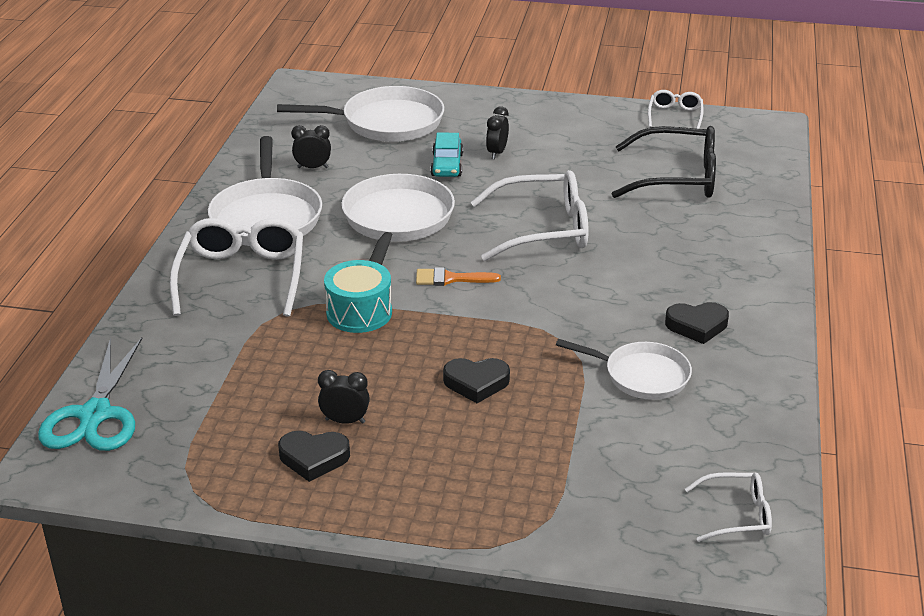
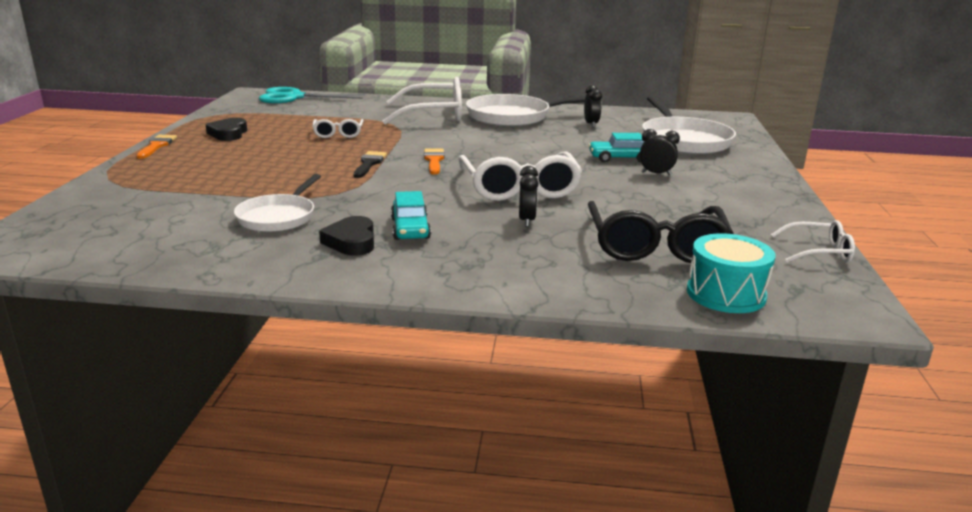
camera: 85 degrees right, 10 degrees down
black clock [318,370,370,424] -> black clock moved to [519,166,539,227]
turquoise drum [324,260,392,333] -> turquoise drum moved to [687,233,775,313]
white pan [341,174,455,265] -> none
black heart [443,358,510,403] -> none
white glasses [685,473,772,542] -> white glasses moved to [312,119,364,138]
none -> orange brush [136,135,177,159]
none -> black brush [353,151,387,178]
none -> turquoise car [391,191,431,240]

